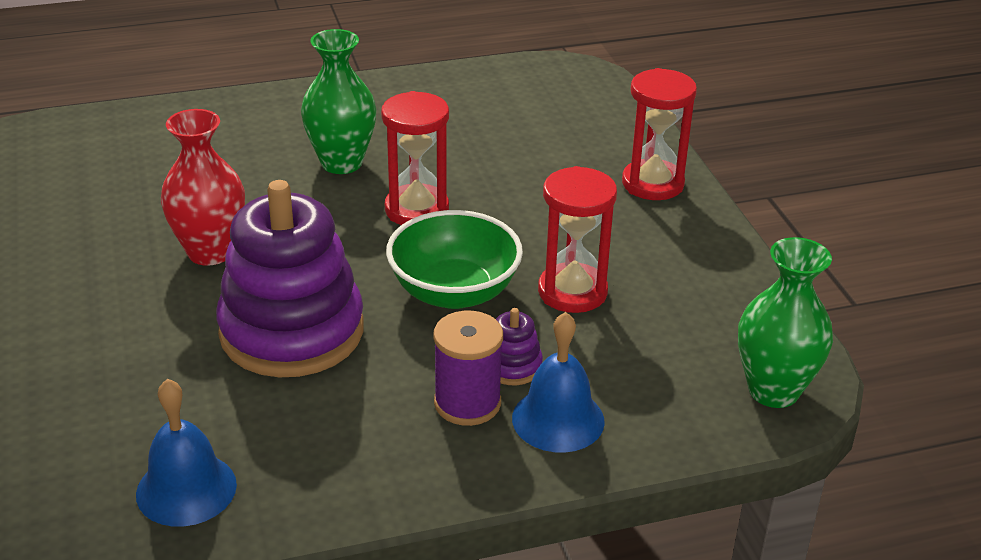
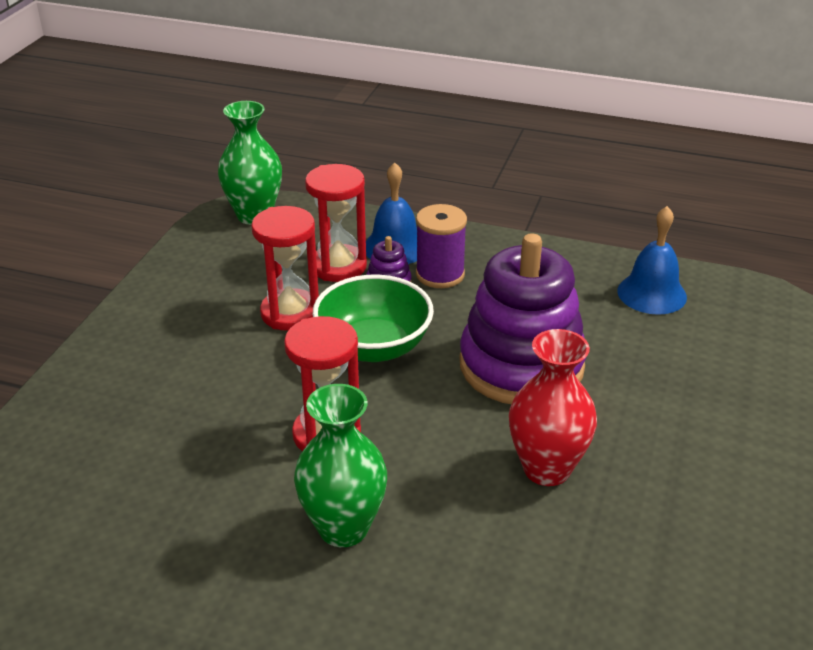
camera: 145 degrees left, 0 degrees up
red hourglass [622,68,697,200] -> red hourglass moved to [305,164,367,282]

